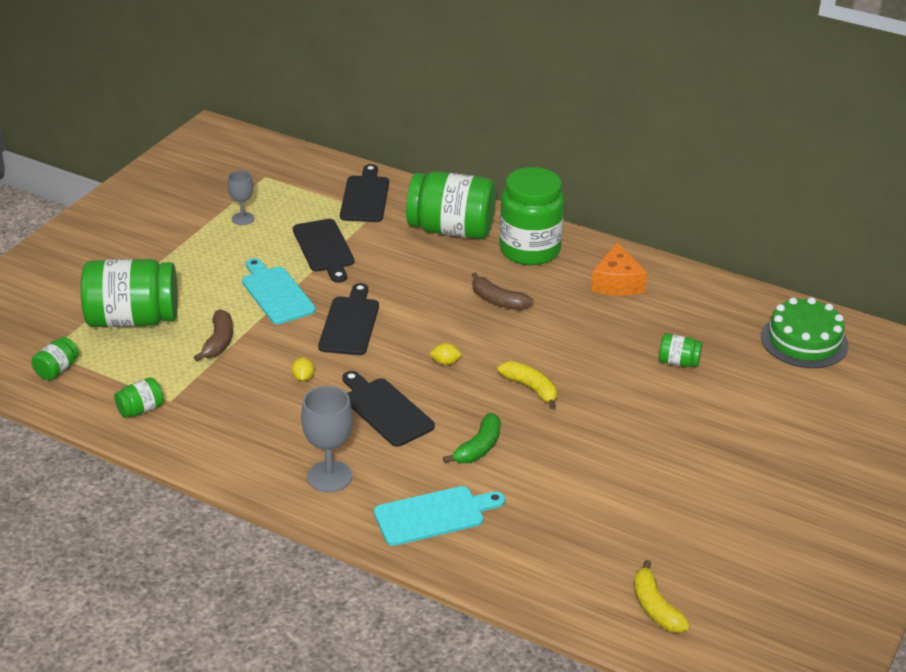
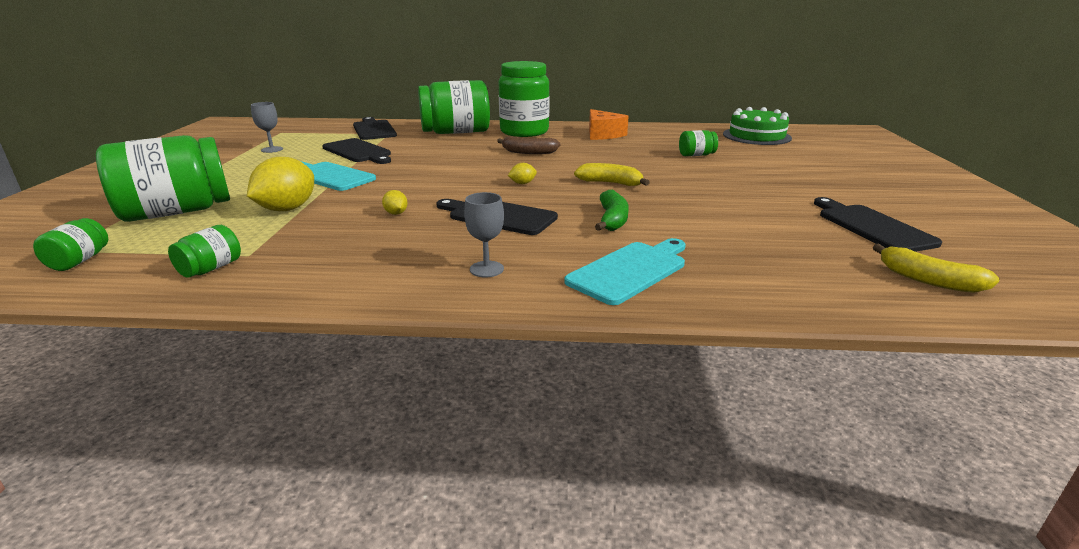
camera: 25 degrees left, 10 degrees down
brown banana [194,309,233,361] -> yellow lemon [247,157,314,211]
grey goblet [301,386,353,492] -> grey goblet [464,192,504,277], size x0.62
black cutting board [318,283,379,355] -> black cutting board moved to [814,197,942,252]

